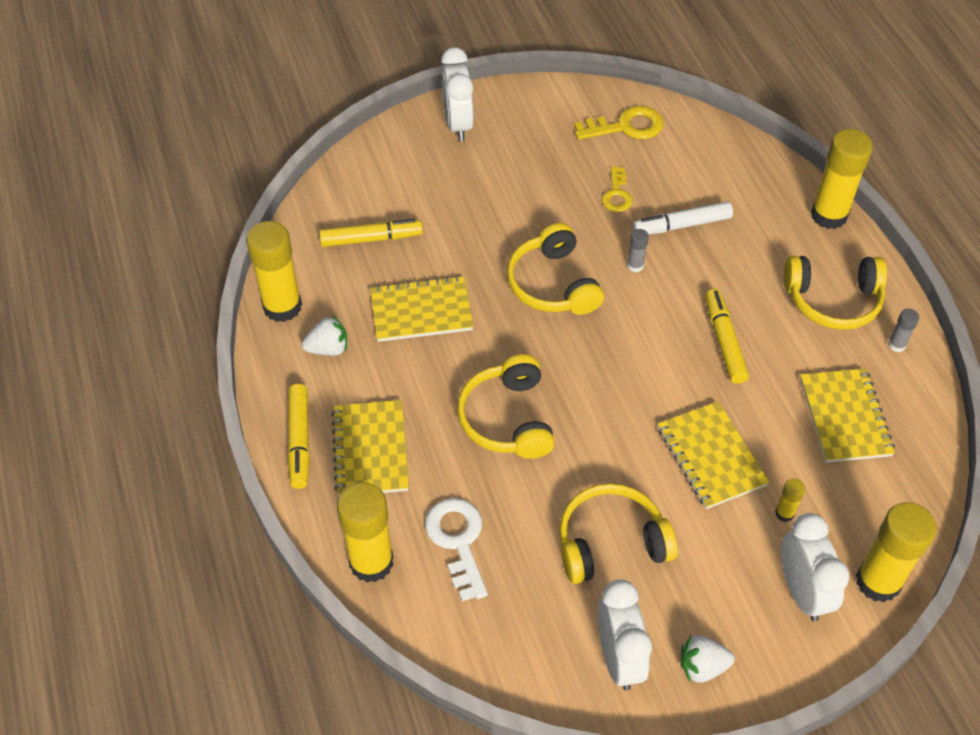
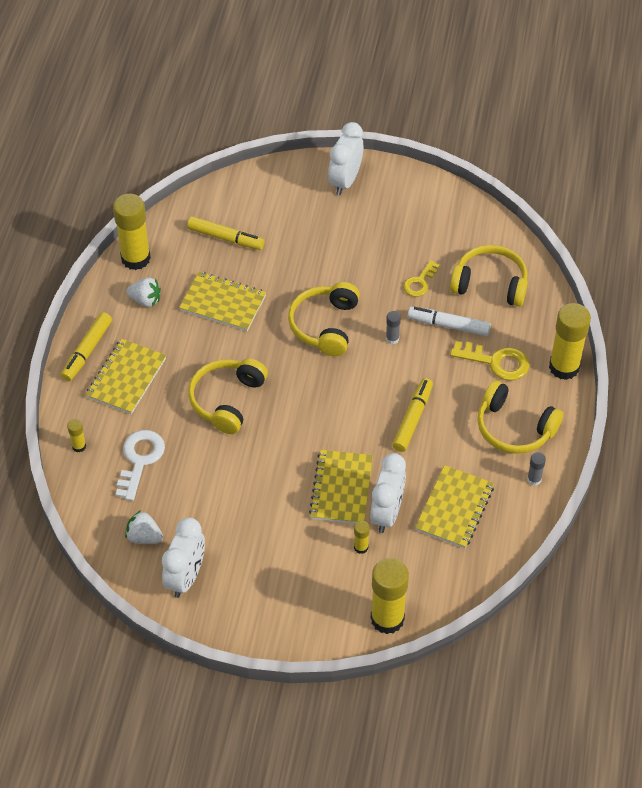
camera: 30 degrees right, 0 degrees up
yellow glue stick [337,482,393,582] -> yellow glue stick [67,419,86,452], size x0.44
yellow headphones [559,483,678,584] -> yellow headphones moved to [450,245,528,306]
yellow key [574,106,664,140] -> yellow key moved to [450,341,530,381]
white strawberry [681,635,735,683] -> white strawberry moved to [125,510,163,544]
white clock [781,513,849,622] -> white clock moved to [370,453,406,533]

